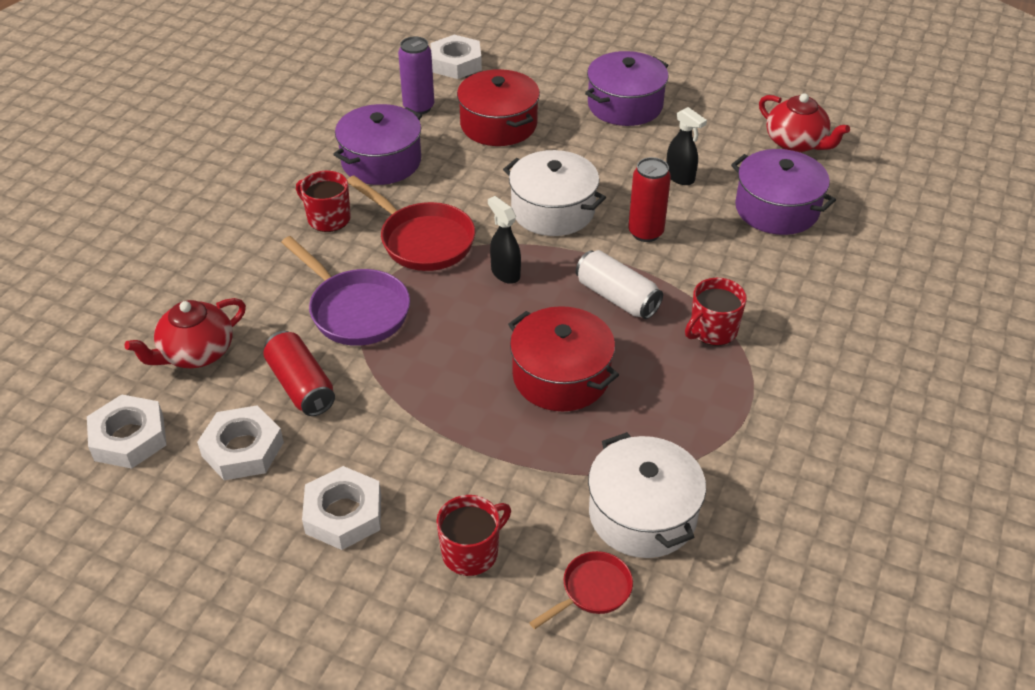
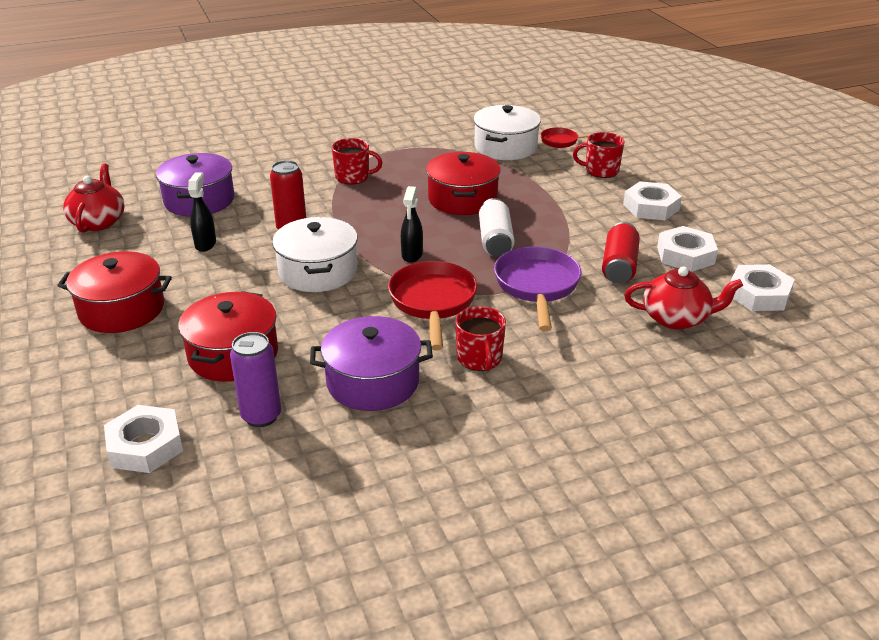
camera: 135 degrees left, 10 degrees down
white can [576,250,663,319] -> white can moved to [479,198,515,257]
purple pot [585,51,669,126] -> red pot [57,251,172,333]

